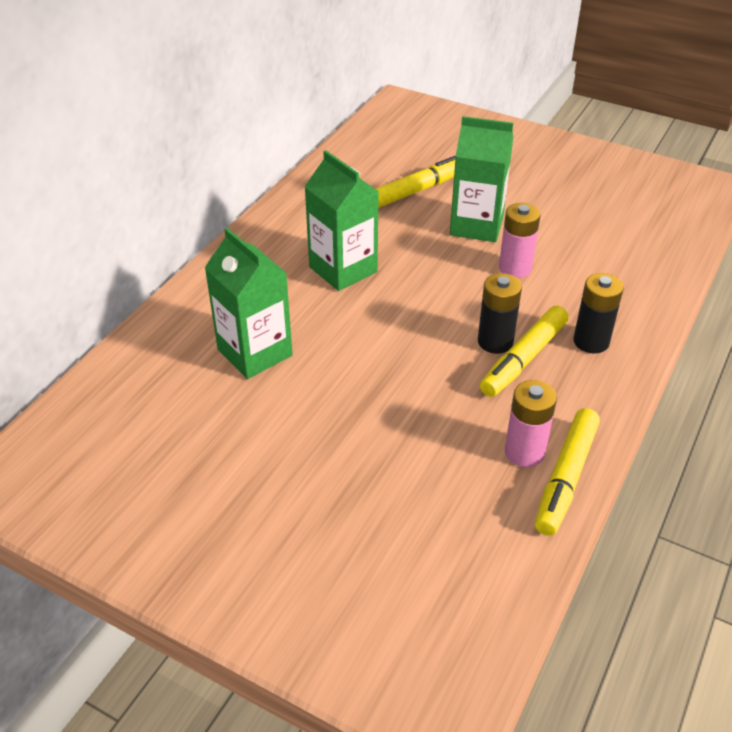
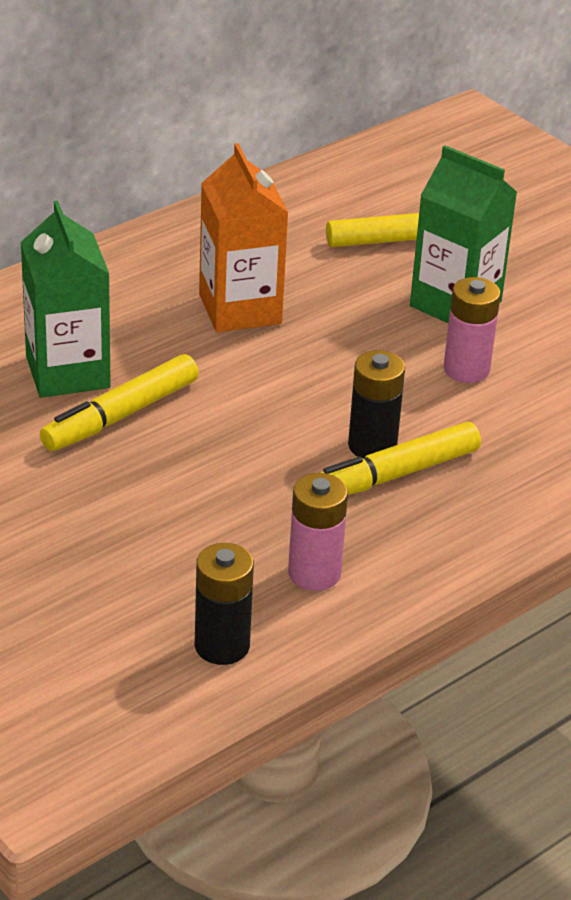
camera: 20 degrees right, 5 degrees down
green carton [305,150,379,291] -> orange carton [199,143,289,332]
yellow marker [535,408,600,536] -> yellow marker moved to [40,354,199,451]
black battery [573,273,624,354] -> black battery moved to [195,543,254,665]

